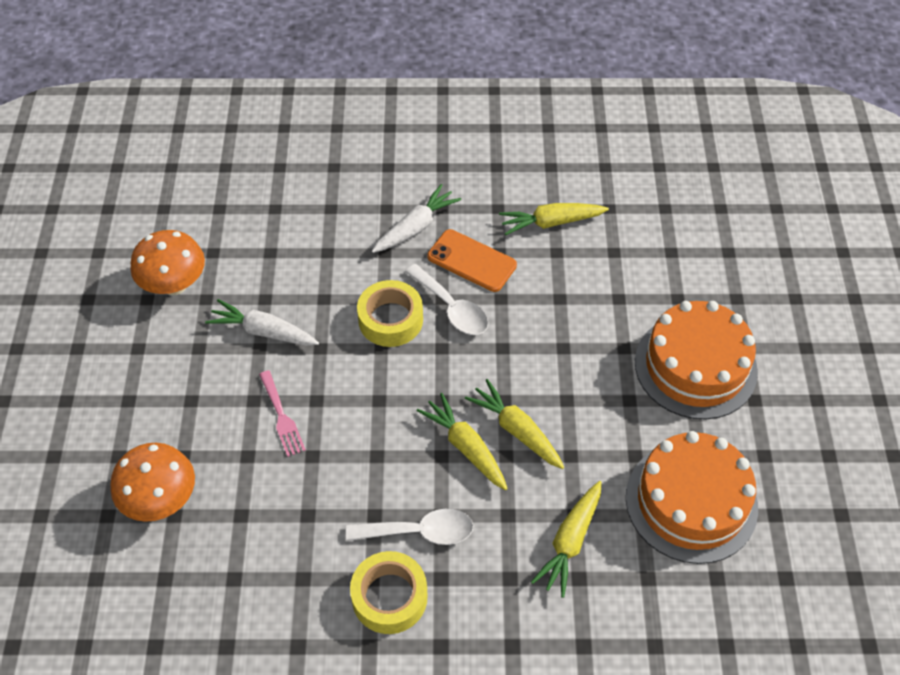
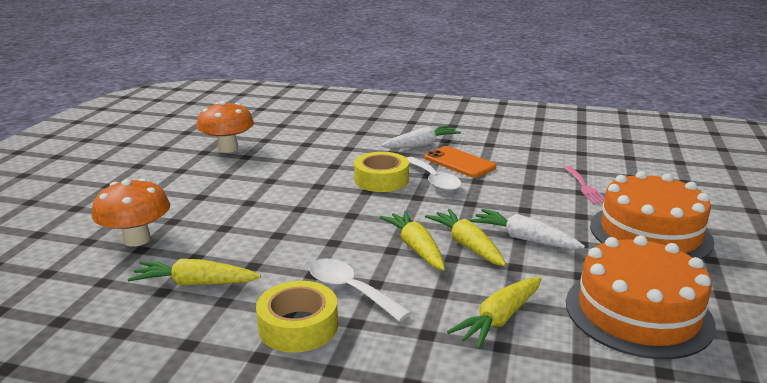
camera: 15 degrees right, 30 degrees down
white carrot [205,299,319,346] -> white carrot moved to [470,209,585,249]
pink fork [259,370,306,457] -> pink fork moved to [563,166,605,204]
white spoon [346,509,474,545] -> white spoon turned 150 degrees counterclockwise [309,258,411,322]
yellow carrot [499,203,609,235] -> yellow carrot moved to [128,259,261,286]

